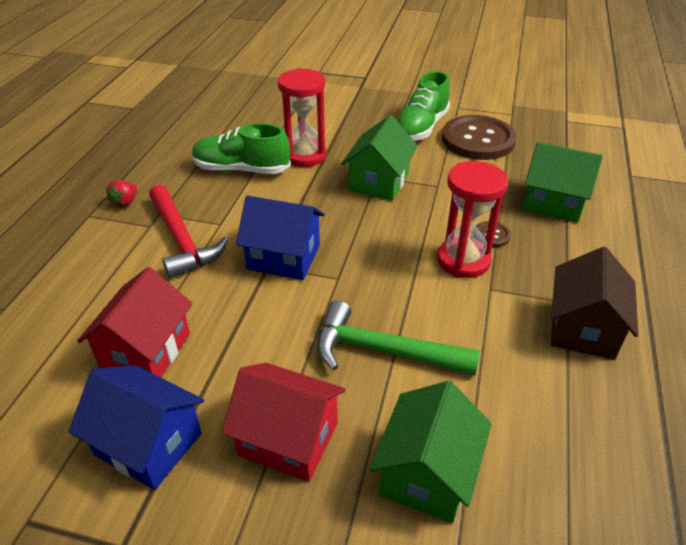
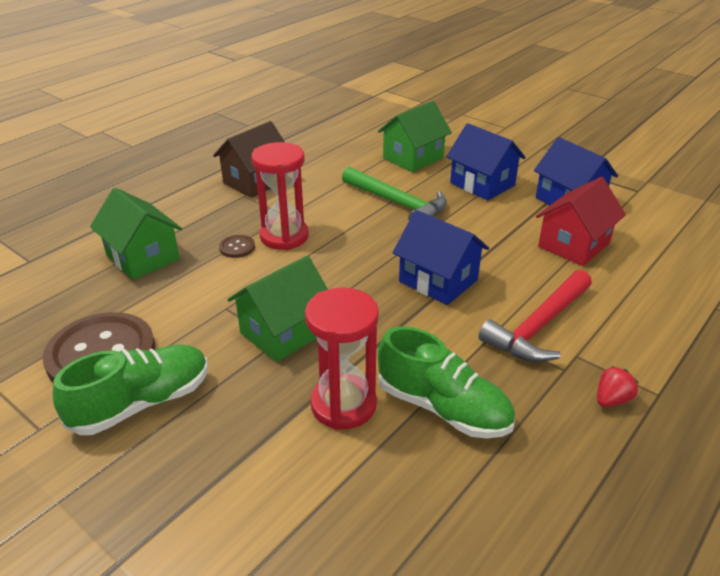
camera: 155 degrees left, 5 degrees down
red hammer [149,184,228,279] -> red hammer turned 135 degrees counterclockwise [479,270,592,362]
red house [221,363,346,482] -> blue house [446,123,526,200]

